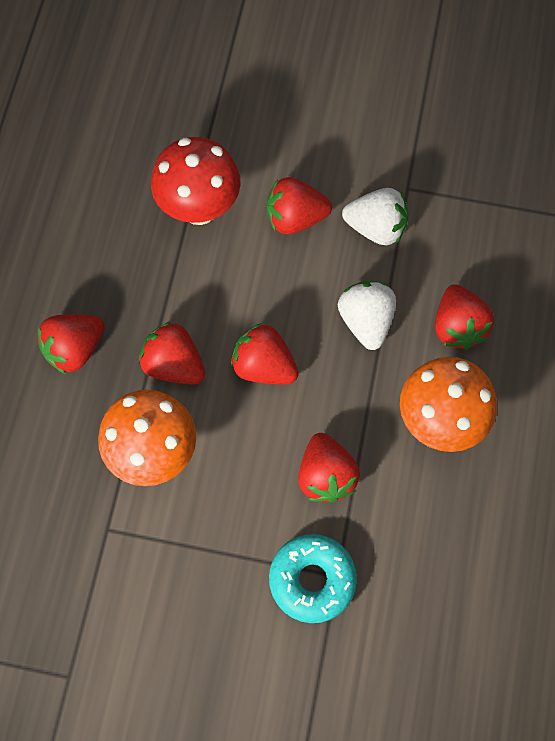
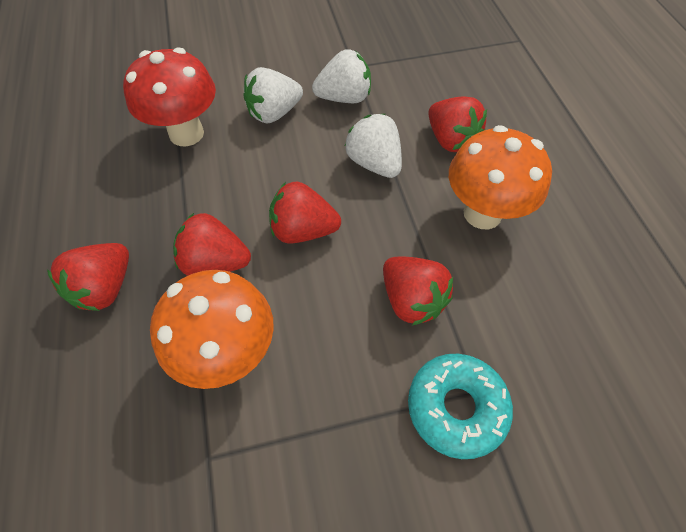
camera: 25 degrees left, 10 degrees down
red strawberry [267,177,332,234] -> white strawberry [243,67,303,123]

